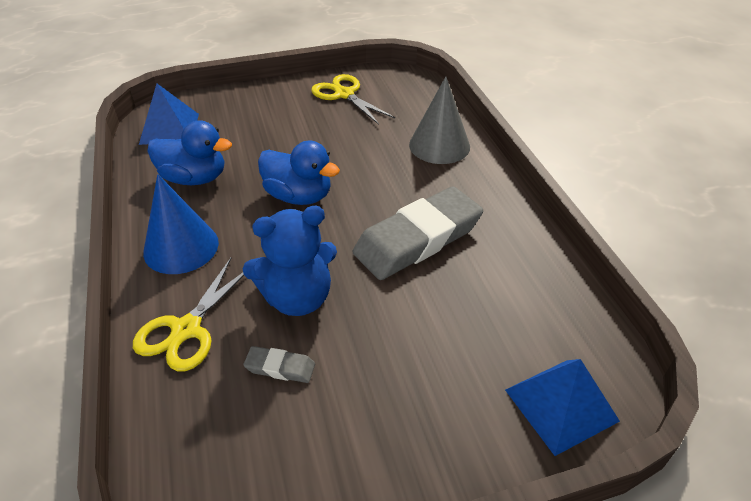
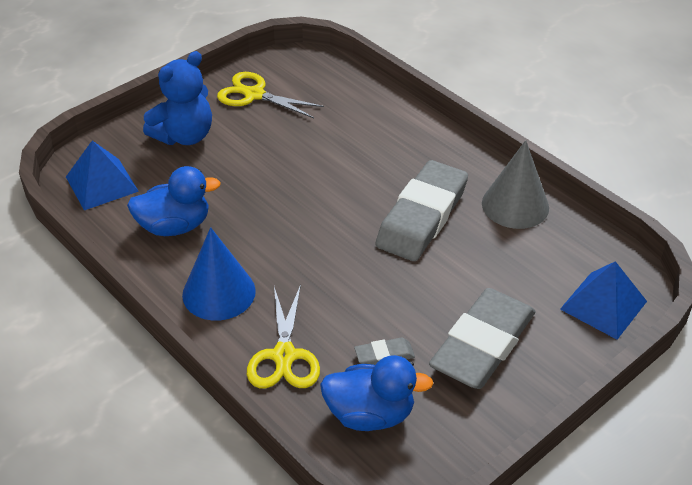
camera: 25 degrees left, 0 degrees up
blue teddy bear [243,206,337,316] -> blue teddy bear moved to [143,51,212,145]
blue duck [258,141,340,205] -> blue duck moved to [320,355,433,431]
grey cone [409,76,470,164] -> grey cone moved to [482,140,549,229]
none -> grey eraser [429,288,536,389]

